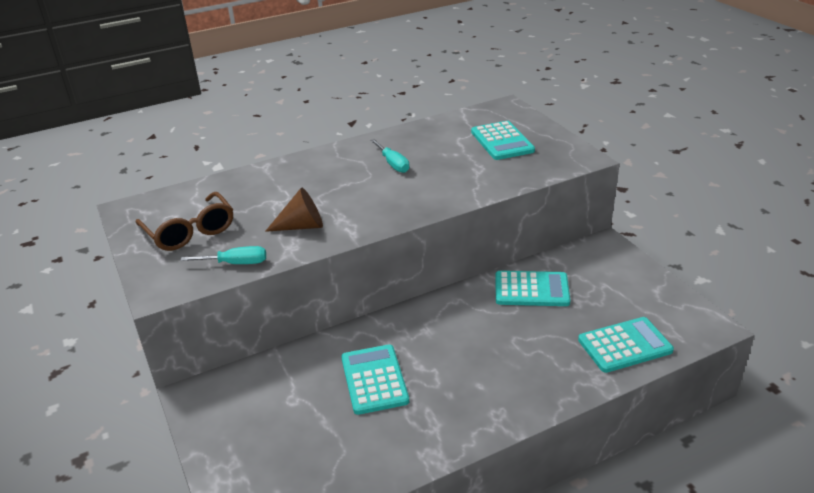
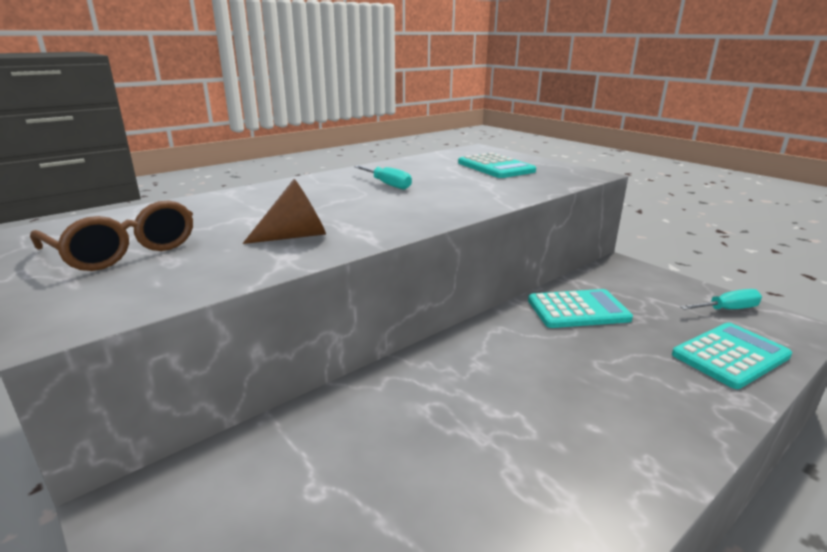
camera: 15 degrees left, 10 degrees down
turquoise screwdriver [180,246,266,264] -> turquoise screwdriver moved to [680,289,762,310]
turquoise calculator [341,344,409,415] -> none

